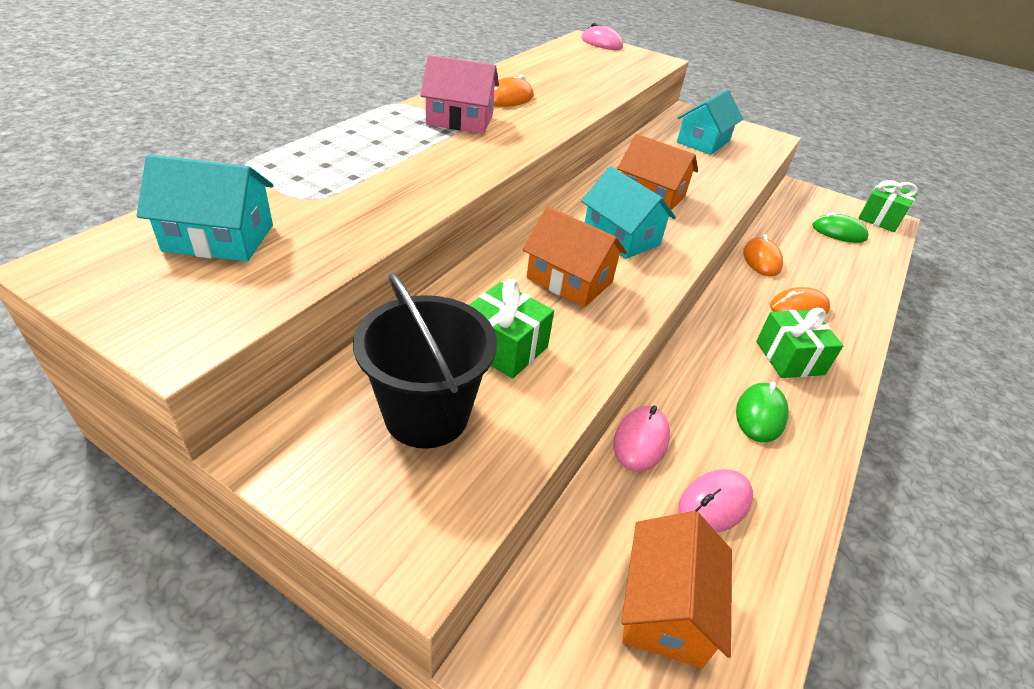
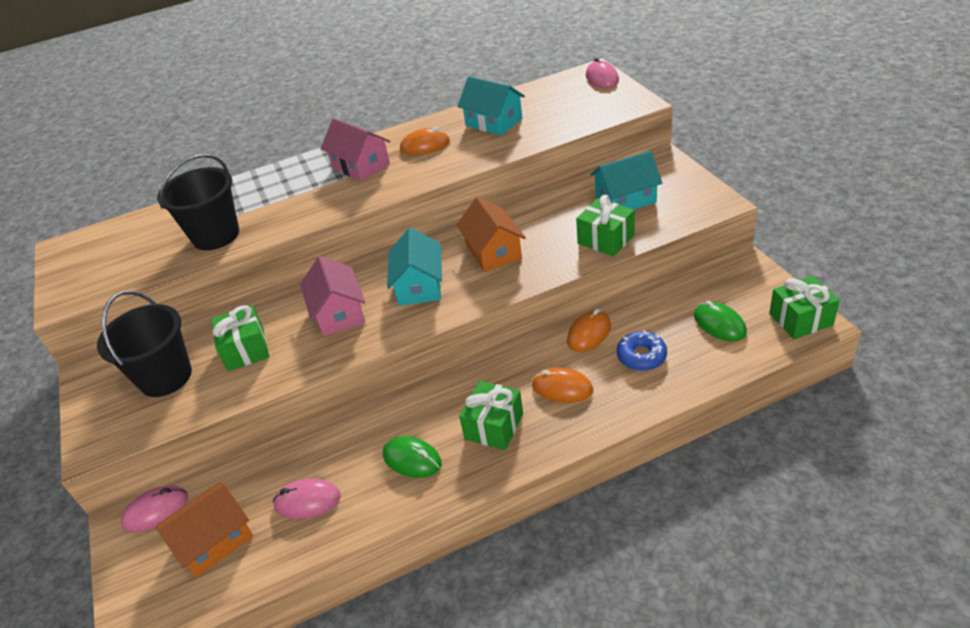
camera: 45 degrees right, 0 degrees up
turquoise house [136,154,274,261] -> turquoise house moved to [457,76,525,135]
orange house [522,206,627,307] -> pink house [300,256,365,336]
pink mouse [613,406,670,472] -> pink mouse moved to [121,485,188,533]
green mouse [736,382,789,442] -> green mouse turned 60 degrees clockwise [383,436,442,478]
none -> black bucket [157,154,239,250]
none -> green gift [576,195,635,257]
none -> blue donut [617,330,667,371]

